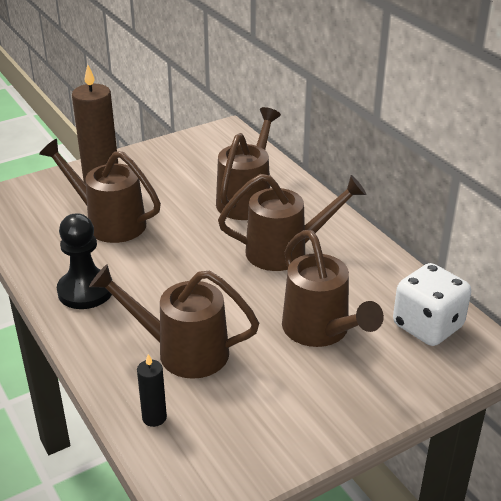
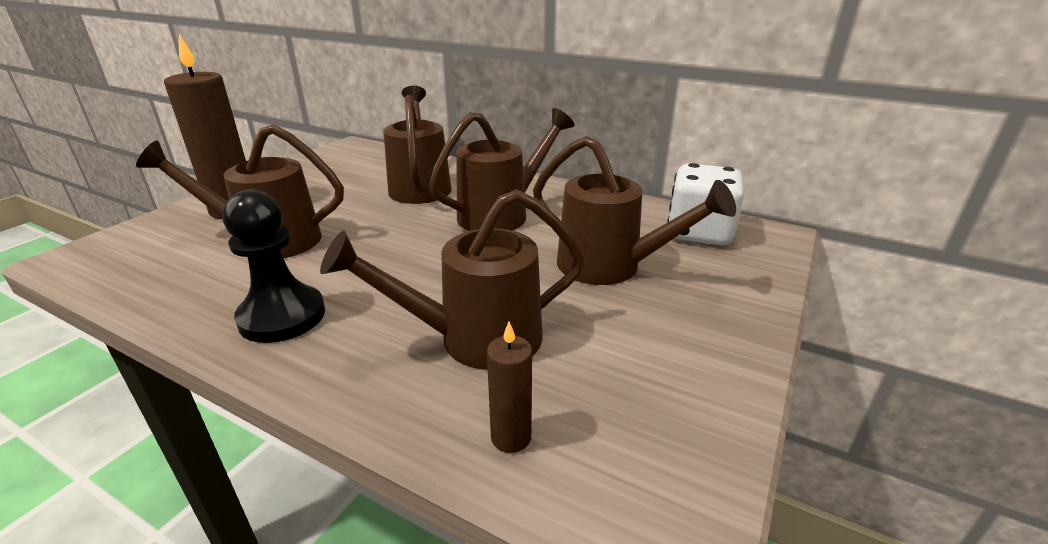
camera: 30 degrees left, 5 degrees down
black candle [137,354,167,427] -> brown candle [487,322,532,453]

